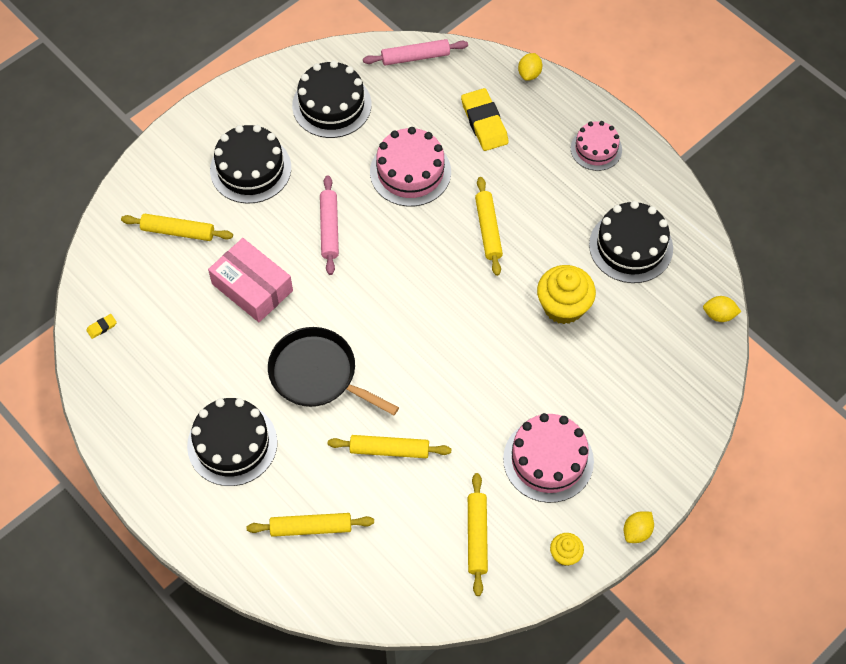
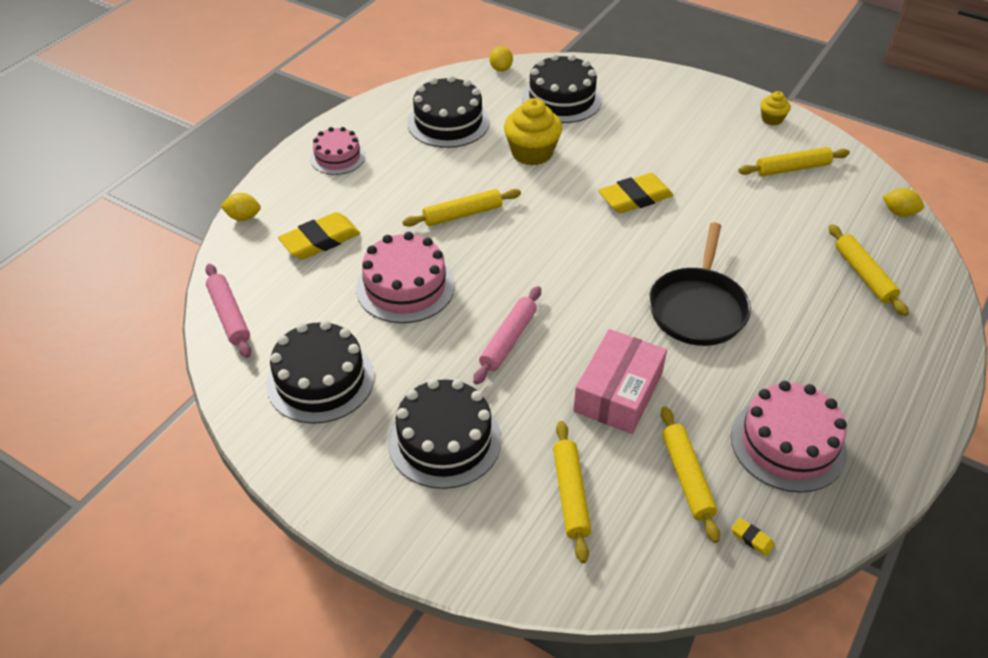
camera: 105 degrees left, 15 degrees down
black cake [187,398,277,486] -> black cake moved to [522,54,602,123]
pink rolling pin [320,175,339,275] -> pink rolling pin turned 45 degrees counterclockwise [473,286,541,385]
yellow rolling pin [328,435,451,458] -> yellow rolling pin moved to [661,406,720,543]
pink cake [503,413,594,503] -> pink cake moved to [731,381,847,493]
yellow lemon [624,511,654,543] -> yellow lemon moved to [882,188,924,217]
none -> yellow eraser [598,173,674,213]

